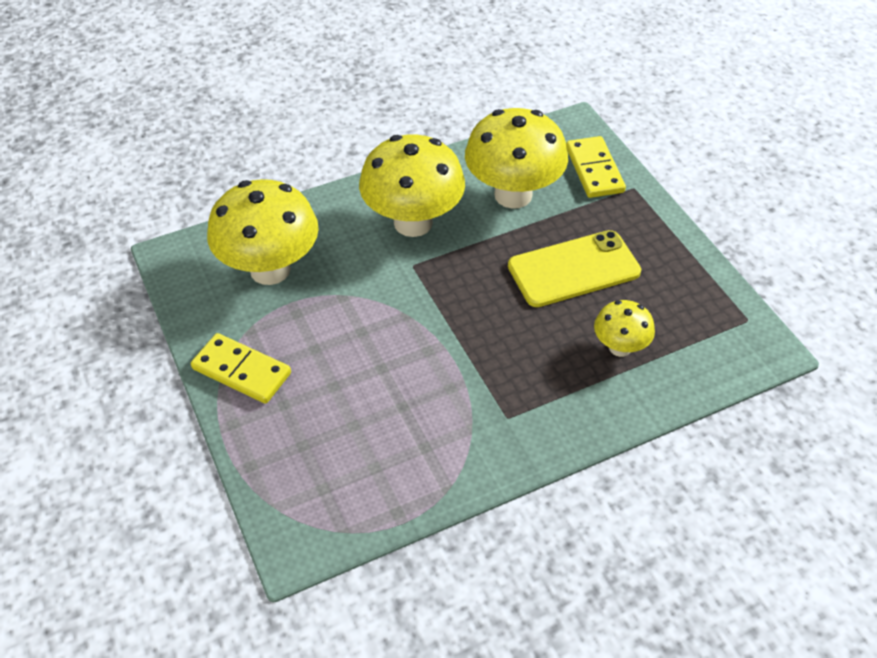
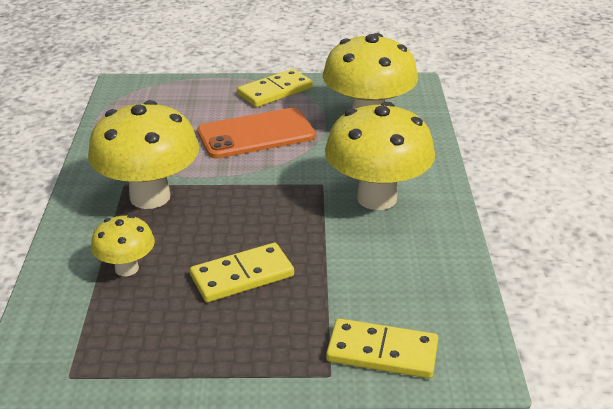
camera: 115 degrees right, 15 degrees down
yellow mushroom [465,108,568,209] -> yellow mushroom moved to [88,100,199,209]
yellow phone [508,230,641,307] -> yellow domino [190,243,294,302]
none -> orange phone [197,108,315,159]

